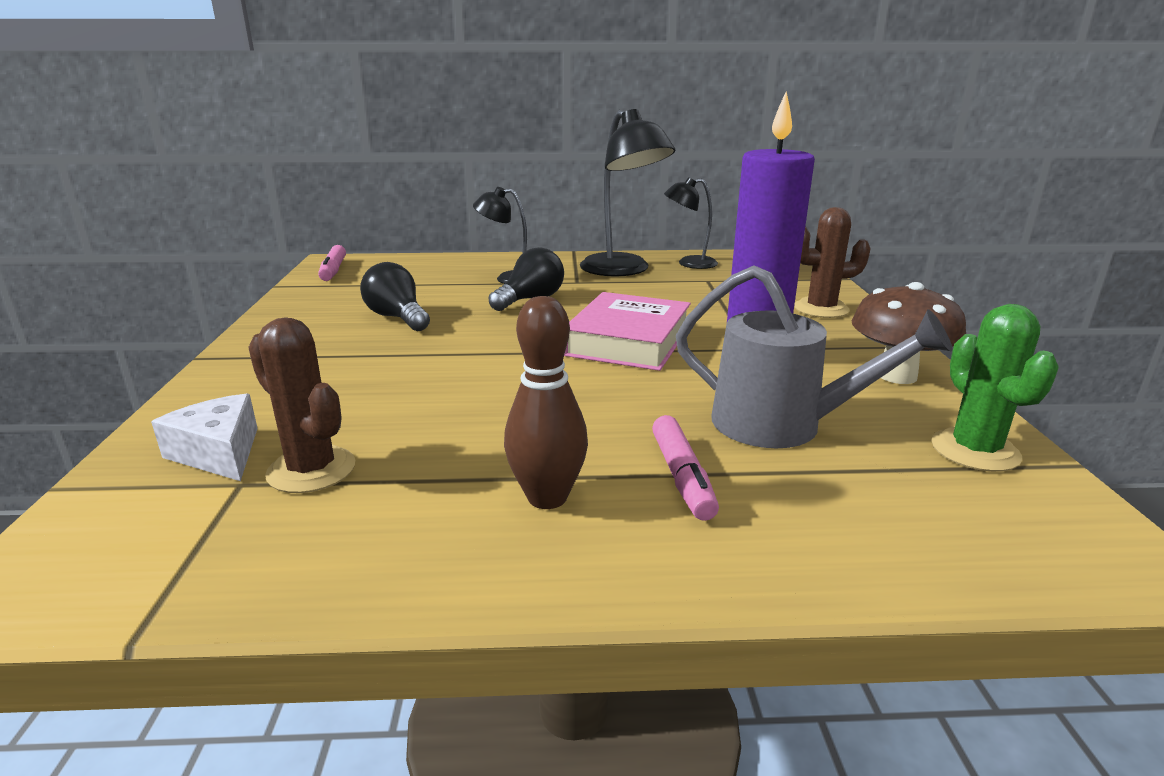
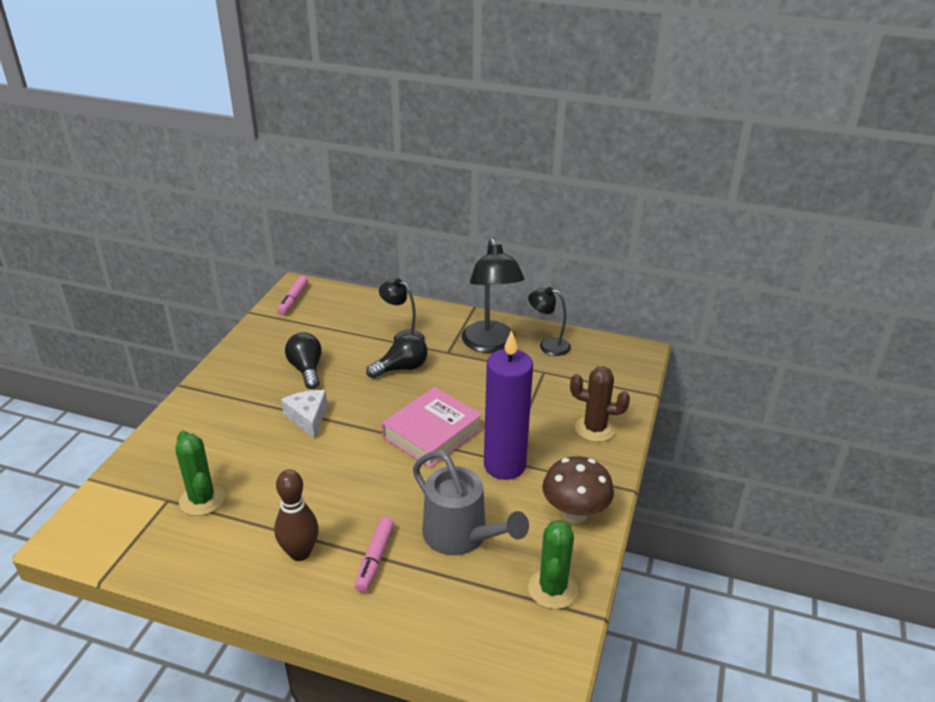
camera: 20 degrees right, 10 degrees up
white cheese [151,393,258,481] -> white cheese moved to [281,390,327,439]
brown cactus [248,317,355,493] -> green cactus [175,431,225,516]

